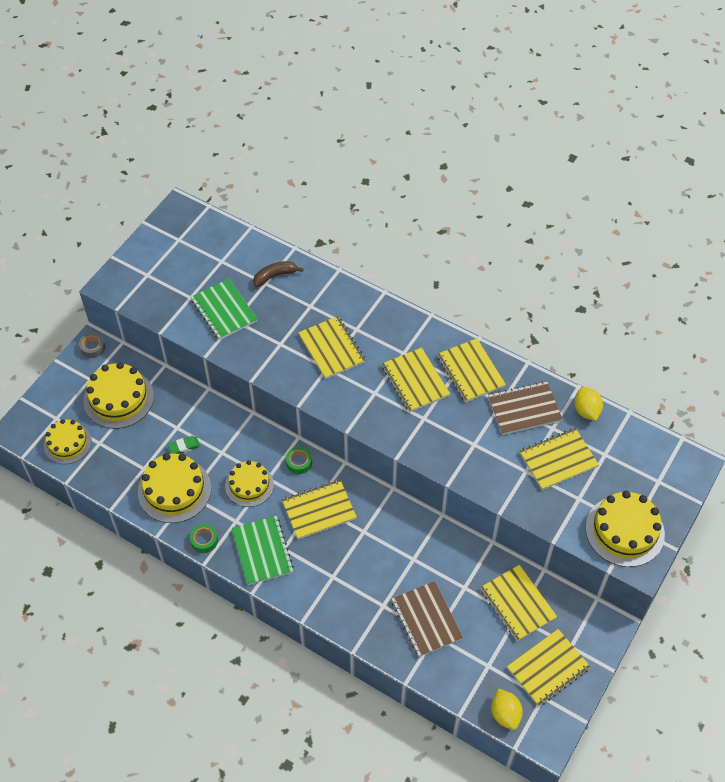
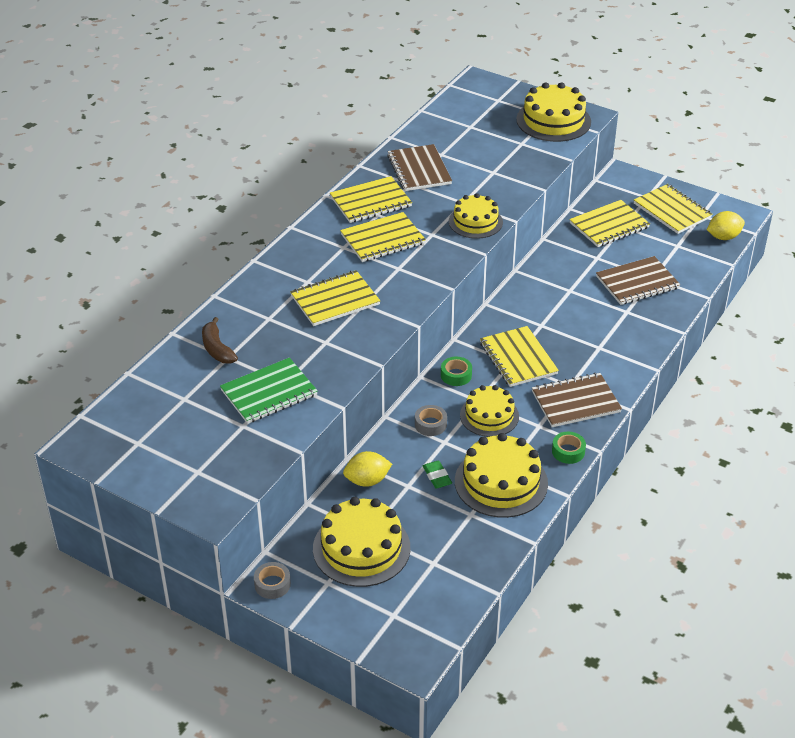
camera: 90 degrees left, 15 degrees down
yellow cake [44,419,92,464] -> yellow cake moved to [449,193,503,239]
green notebook [232,516,294,585] -> brown notebook [532,373,622,427]
yellow notebook [520,428,599,490] -> none
yellow lemon [574,387,603,421] -> yellow lemon moved to [343,451,392,487]
none -> grey tape [415,405,447,436]

